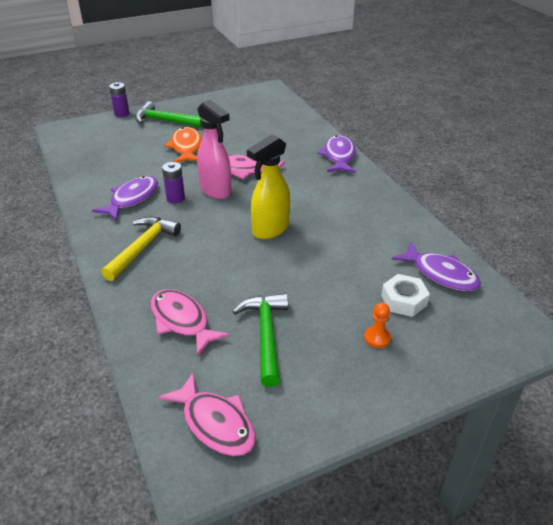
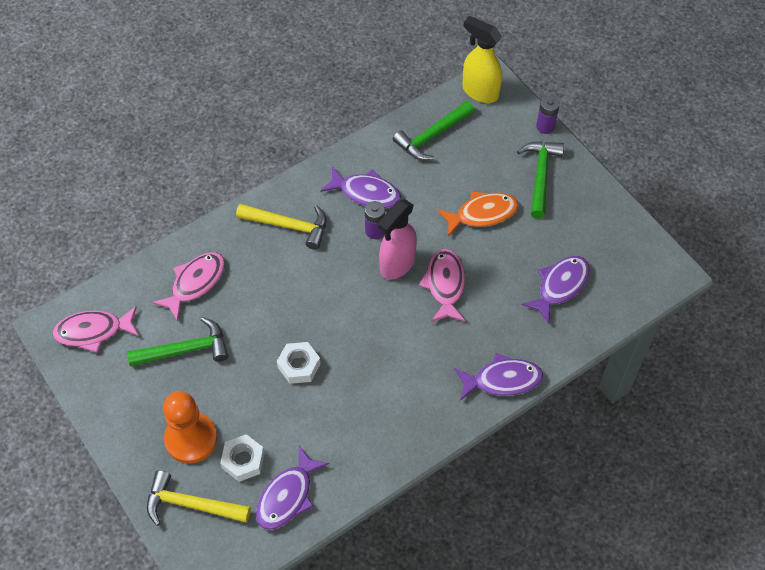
camera: 80 degrees right, 20 degrees up
pink fish [158,373,256,456] -> pink fish turned 45 degrees clockwise [52,306,139,353]
yellow spray bottle [247,134,290,239] -> yellow spray bottle moved to [462,16,502,103]
orange pawn [364,302,391,348] -> orange pawn [163,391,217,464], size x2.21
none -> yellow hammer [147,470,251,526]
none -> white nut [277,342,320,384]
none -> green hammer [393,101,475,160]
none -> purple fish [521,256,590,324]

